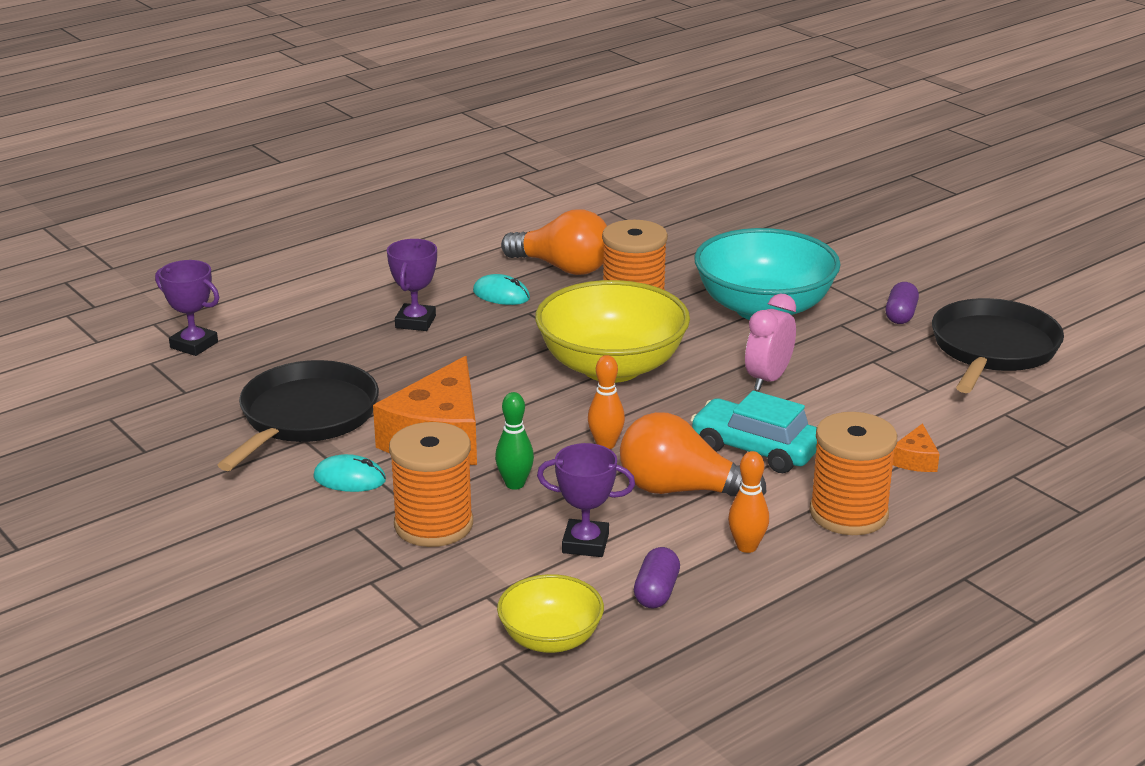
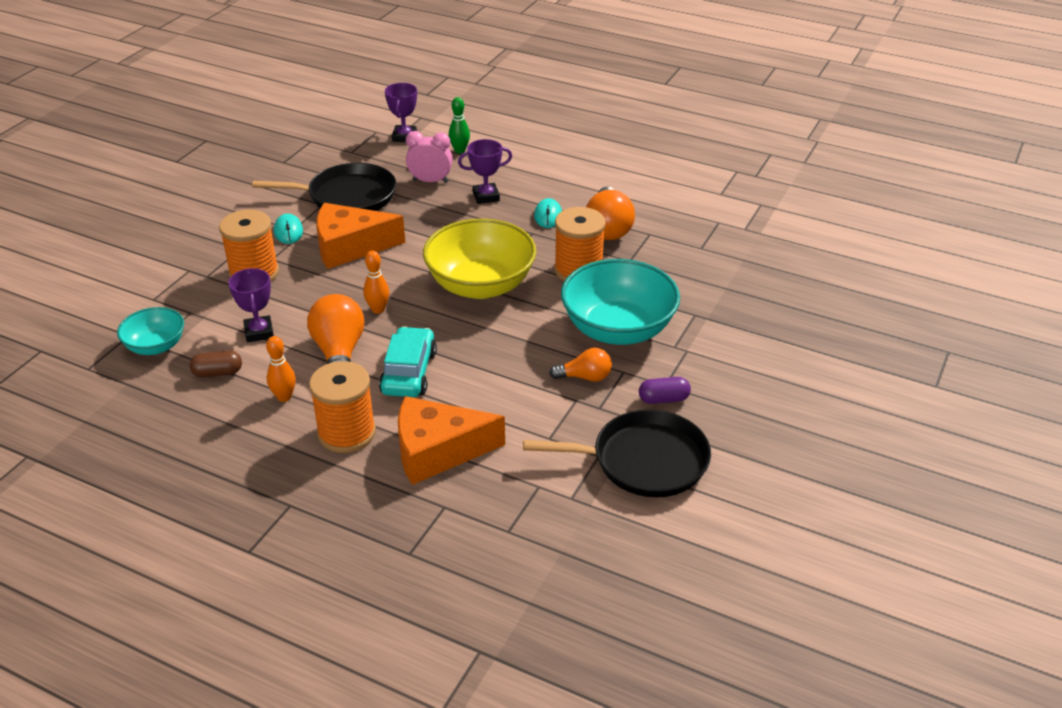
camera: 65 degrees right, 10 degrees up
green bowling pin [495,392,534,490] -> green bowling pin moved to [449,97,470,153]
yellow bowl [497,574,604,653] -> turquoise bowl [117,307,184,355]
purple capsule [634,547,680,608] -> brown capsule [190,350,242,377]
pink clock [745,294,796,391] -> pink clock moved to [406,131,453,183]
orange cheese [892,423,940,472] -> orange cheese [398,396,505,485], size x2.33
none -> orange light bulb [549,348,612,382]

